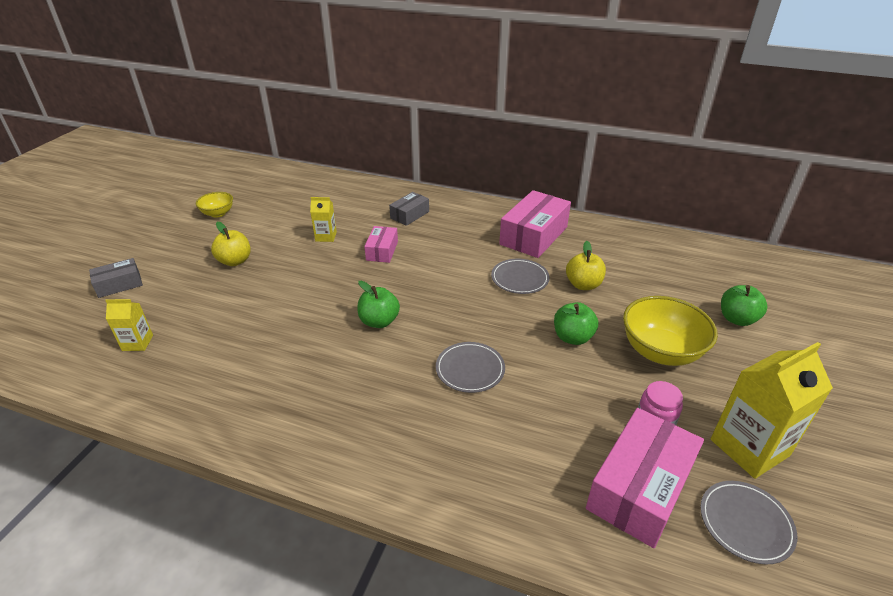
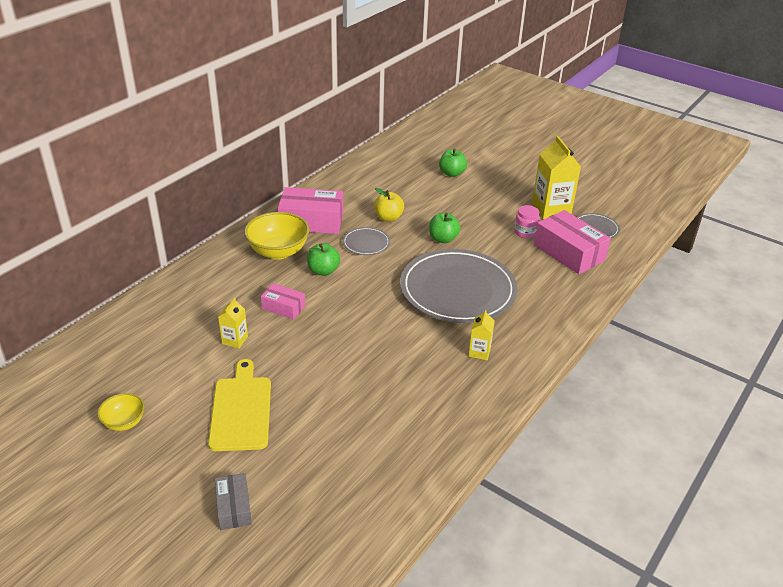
camera: 75 degrees left, 0 degrees up
yellow carton [105,299,153,351] -> yellow carton moved to [468,310,495,360]
yellow apple [211,222,251,266] -> yellow cutting board [208,359,271,451]
green apple [357,281,400,328] -> green apple moved to [307,243,340,276]
grey box [389,192,429,226] -> none
grey plate [436,342,505,393] -> grey plate [400,249,517,323], size x2.27
pink box [499,190,571,258] -> pink box turned 45 degrees counterclockwise [278,187,343,234]
yellow bowl [623,296,718,366] -> yellow bowl moved to [244,212,309,260]

